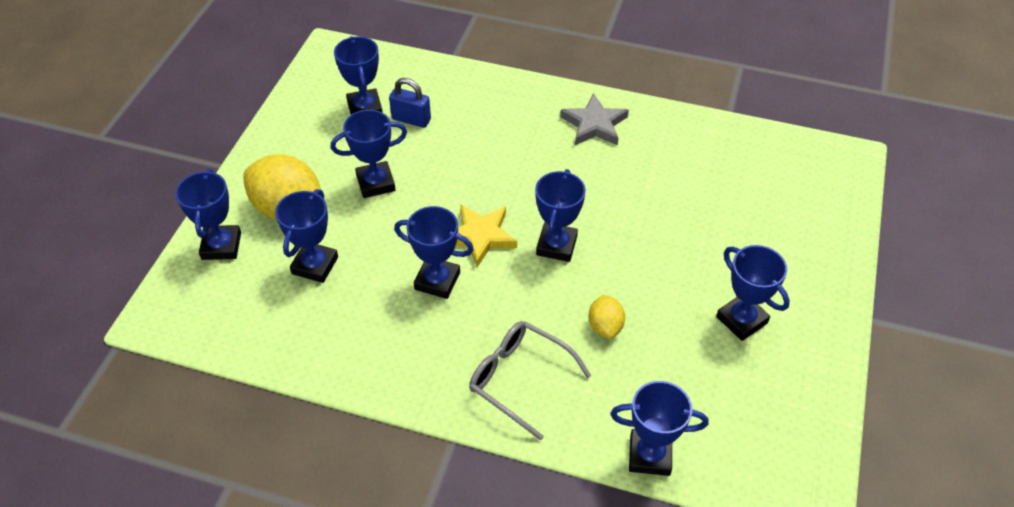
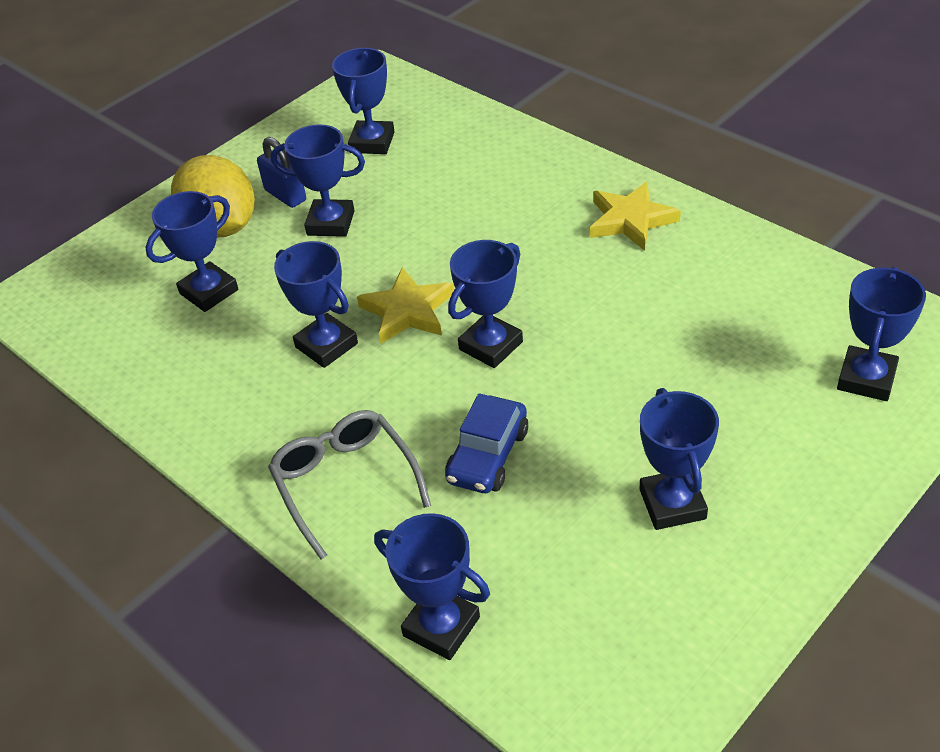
camera: 30 degrees right, 5 degrees down
blue trophy [175,169,241,260] -> blue trophy moved to [837,267,926,401]
blue padlock [389,78,431,128] -> blue padlock moved to [257,137,306,208]
grey star [560,93,629,145] -> yellow star [590,181,681,251]
yellow lemon [588,295,625,339] -> blue car [445,393,528,493]

